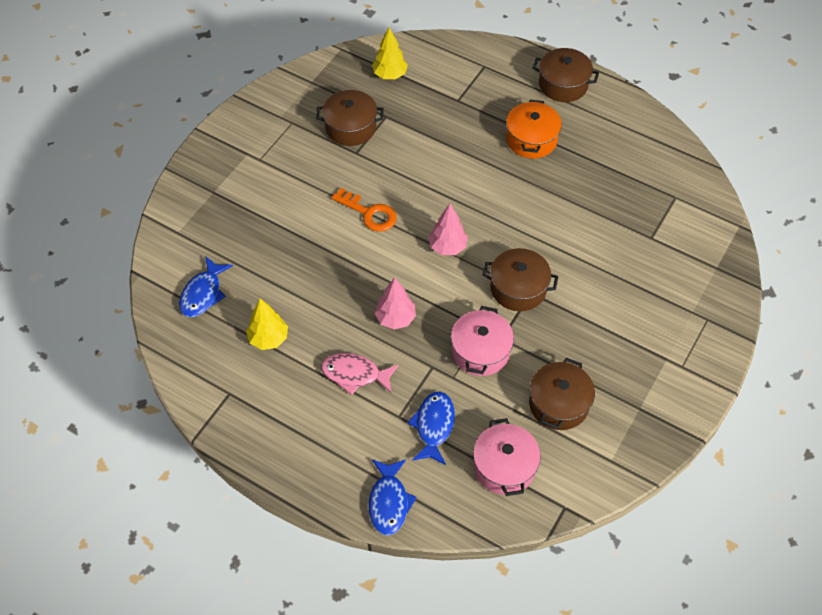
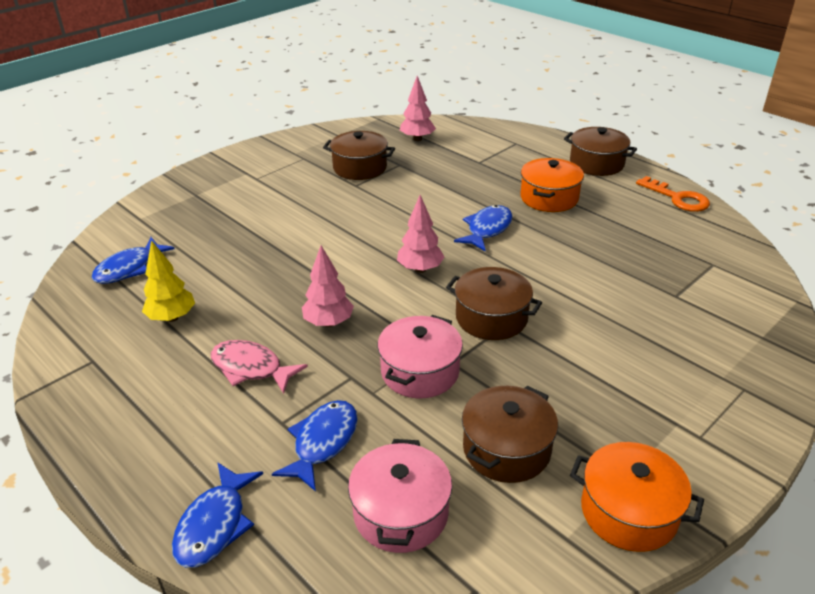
camera: 15 degrees right, 20 degrees down
orange key [332,188,397,232] -> orange key moved to [636,176,710,212]
yellow tree [372,28,408,79] -> pink tree [400,76,436,141]
none -> blue fish [454,205,513,251]
none -> orange pot [570,442,704,552]

